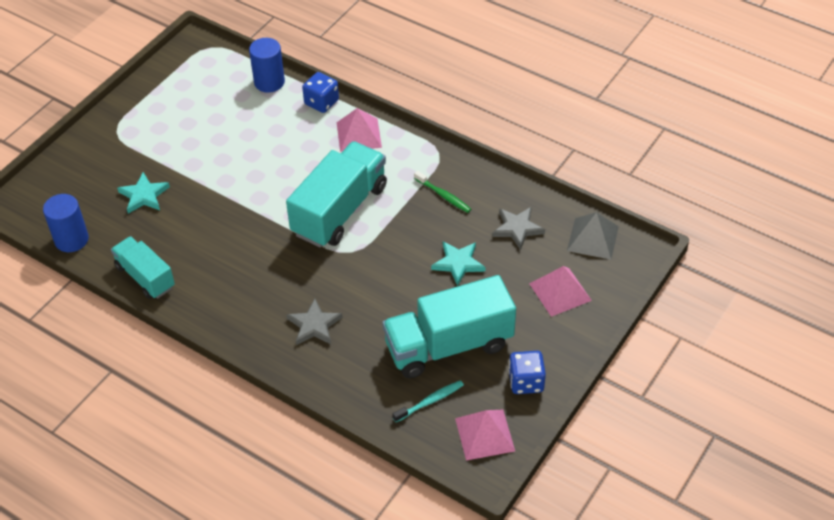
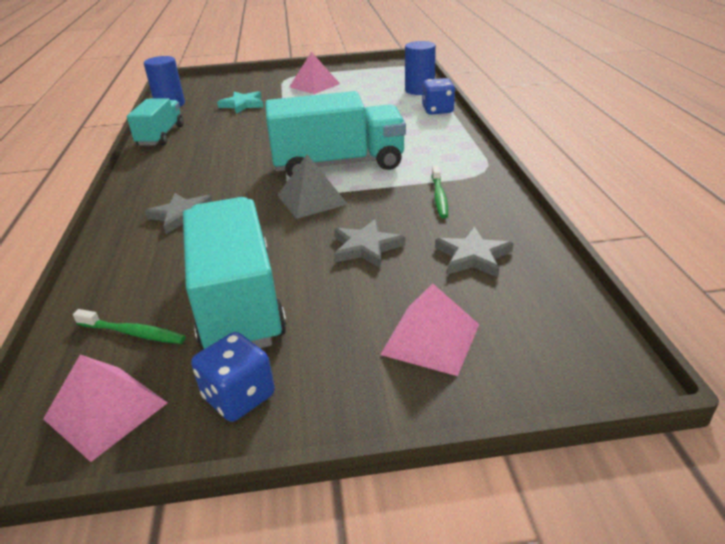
camera: 50 degrees right, 15 degrees down
pink pyramid [337,108,382,152] -> pink pyramid moved to [289,52,340,94]
turquoise truck [382,275,516,378] -> turquoise truck turned 45 degrees clockwise [183,197,287,350]
turquoise toothbrush [392,380,464,422] -> green toothbrush [73,309,186,344]
turquoise star [431,242,485,286] -> grey star [334,219,406,268]
grey pyramid [567,212,619,260] -> grey pyramid moved to [278,155,348,219]

